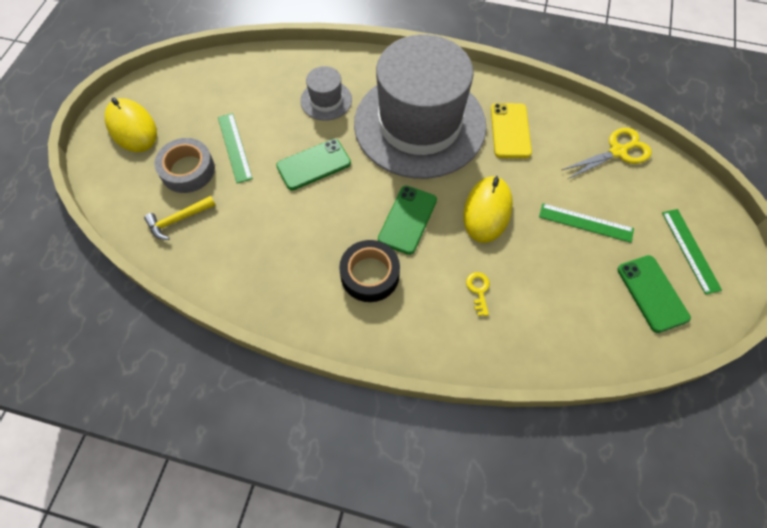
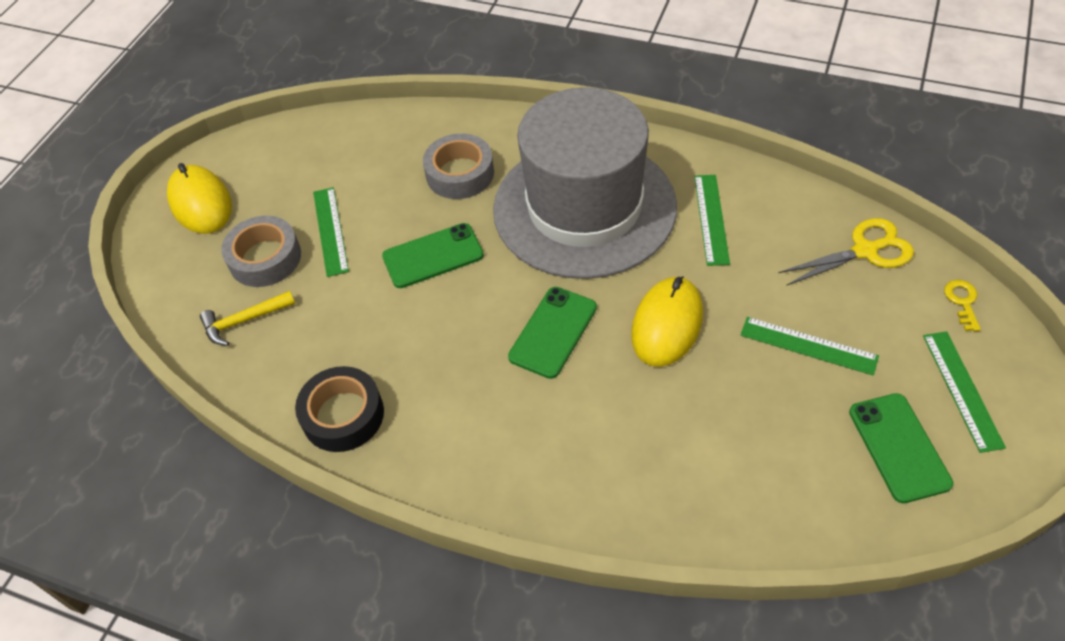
camera: 10 degrees right, 10 degrees down
grey hat [300,66,352,121] -> grey tape [423,133,494,199]
black tape [339,240,400,302] -> black tape moved to [295,366,384,452]
yellow key [466,272,490,316] -> yellow key moved to [944,280,981,331]
yellow phone [491,103,532,158] -> green ruler [694,175,730,266]

